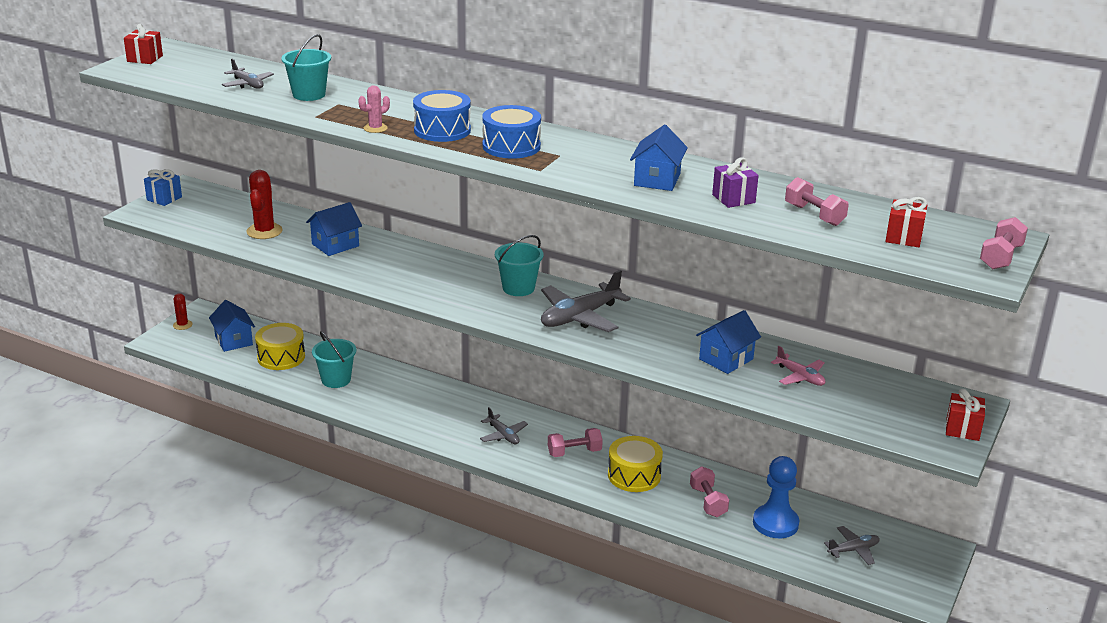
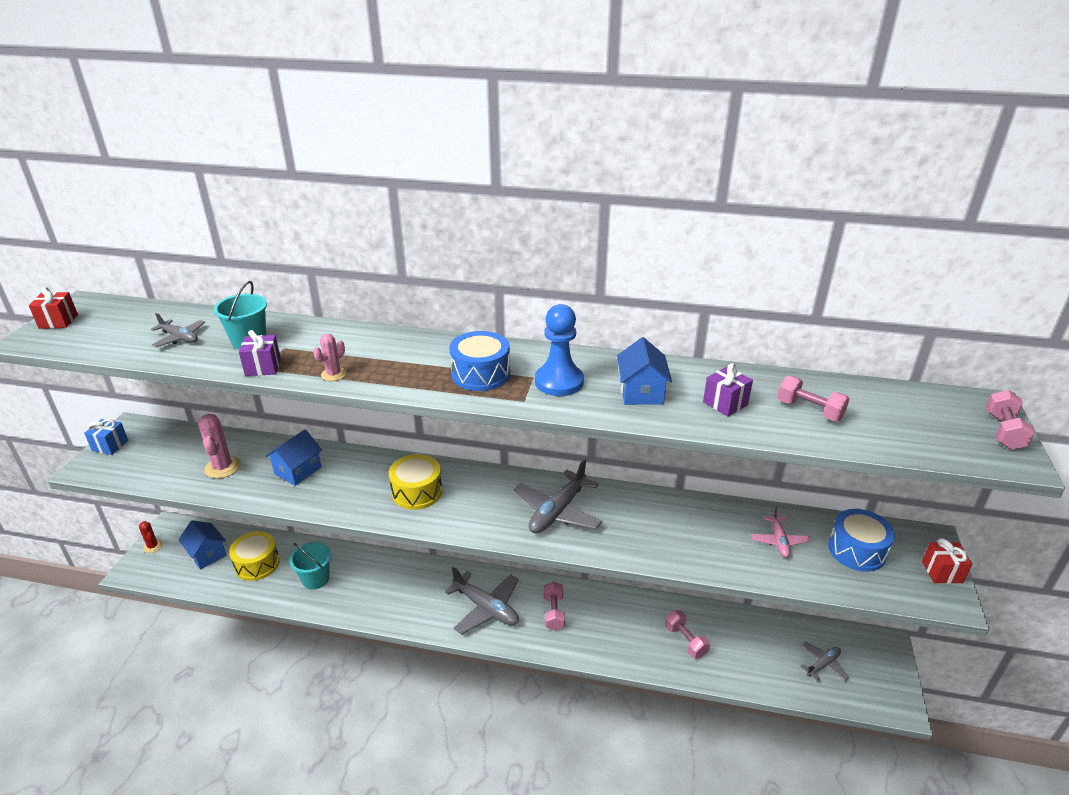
camera: 15 degrees left, 5 degrees up
red cactus [246,170,283,239] -> pink cactus [198,414,241,479]
blue drum [413,90,471,142] -> blue drum moved to [828,509,895,572]
grey plane [480,407,528,444] -> grey plane [444,567,519,634], size x1.79
turquoise bucket [495,235,544,296] -> none
pink dumbbell [548,428,603,457] -> pink dumbbell turned 60 degrees counterclockwise [544,581,565,631]
yellow drum [608,436,663,492] -> yellow drum moved to [389,454,442,510]
blue house [696,310,761,374] -> none
blue pawn [753,456,799,538] -> blue pawn moved to [535,304,584,396]
pink plane [771,346,825,386] -> pink plane turned 60 degrees clockwise [751,507,810,557]
red gift [886,197,927,247] -> none
none -> purple gift [239,330,281,376]

